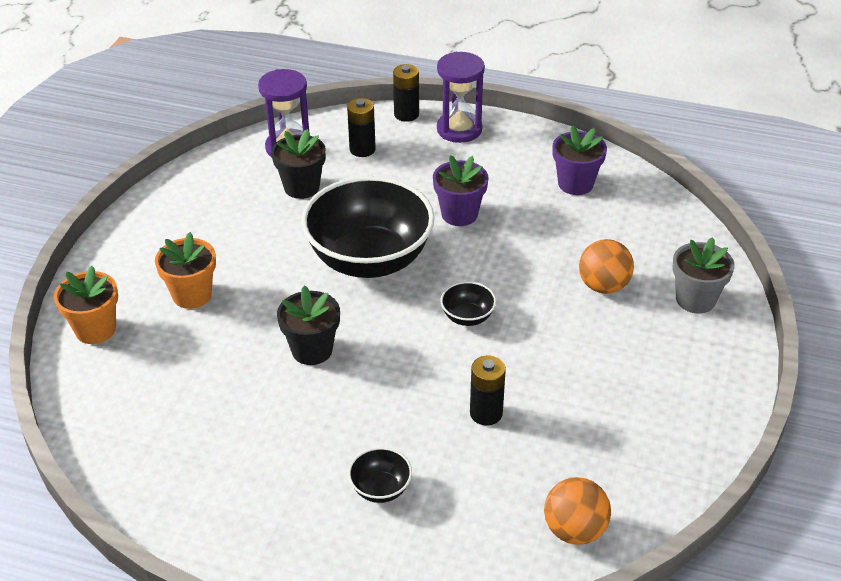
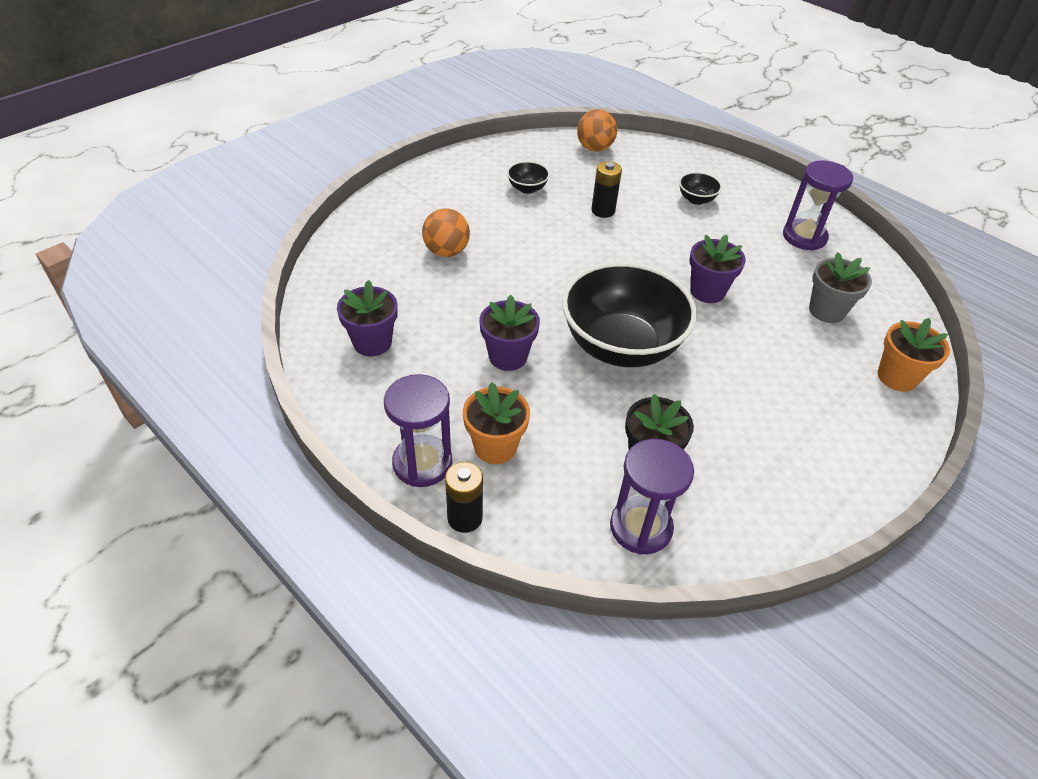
camera: 155 degrees left, 5 degrees up
orange flower pot [155,232,216,309] -> orange flower pot moved to [463,382,530,464]
black flower pot [277,285,340,365] -> purple flower pot [690,234,746,303]
black battery [347,98,376,157] -> none
black bowl [440,281,496,326] -> black bowl moved to [507,161,550,194]
grey flower pot [672,237,735,314] -> grey flower pot moved to [809,252,872,323]
none -> purple hourglass [783,160,853,251]

